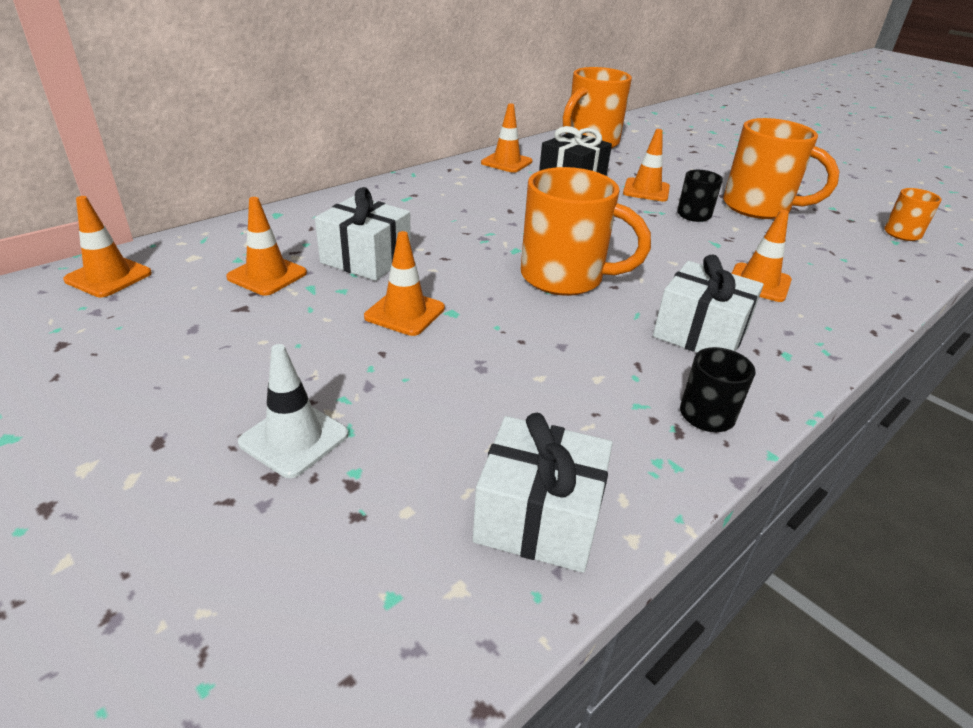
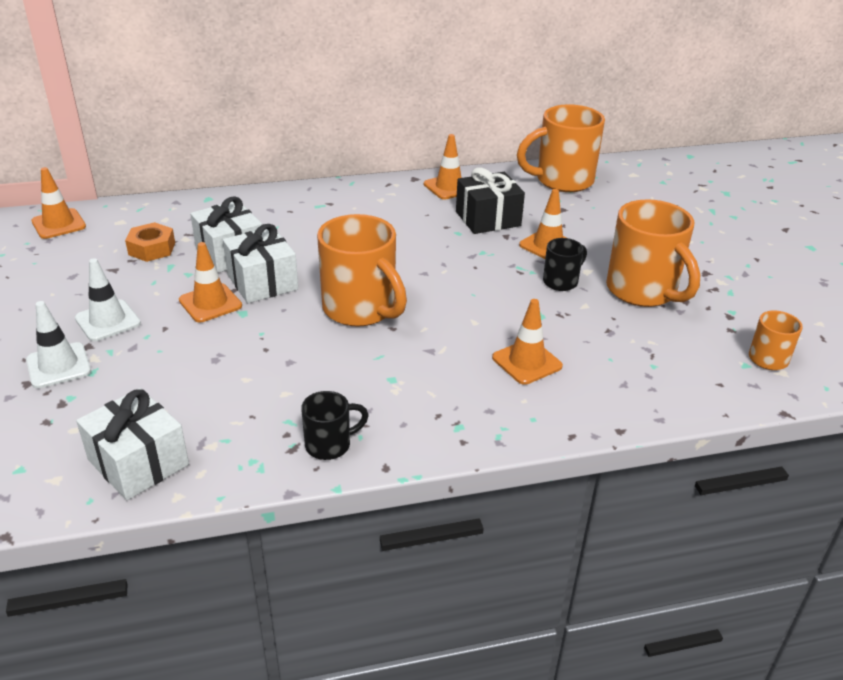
camera: 30 degrees right, 0 degrees up
orange traffic cone [226,197,307,296] -> orange nut [125,222,175,262]
white gift [653,255,764,353] -> white gift moved to [223,224,298,303]
none -> white traffic cone [75,258,141,341]

